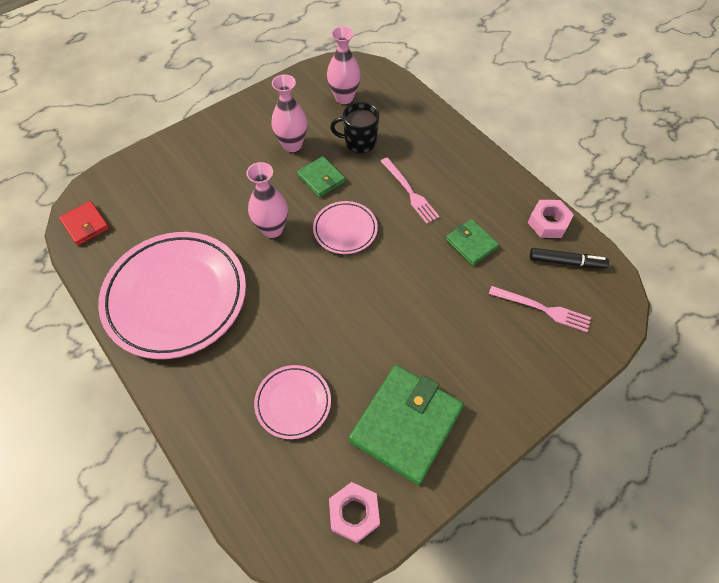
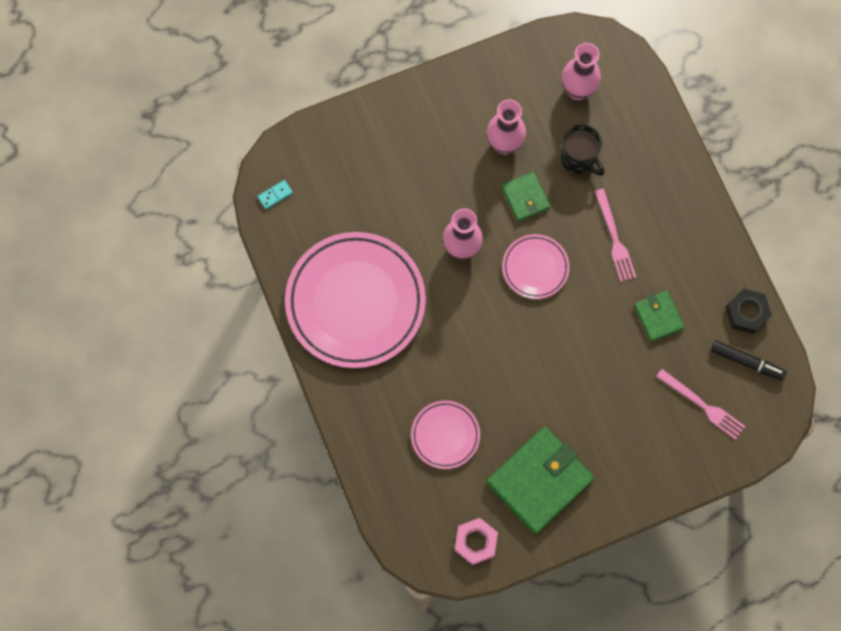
camera: 15 degrees right, 15 degrees up
red wallet [59,201,110,246] -> turquoise domino [257,180,293,209]
black mug [330,102,379,153] -> black mug turned 150 degrees counterclockwise [560,124,605,176]
pink nut [528,200,574,238] -> black nut [725,288,772,334]

